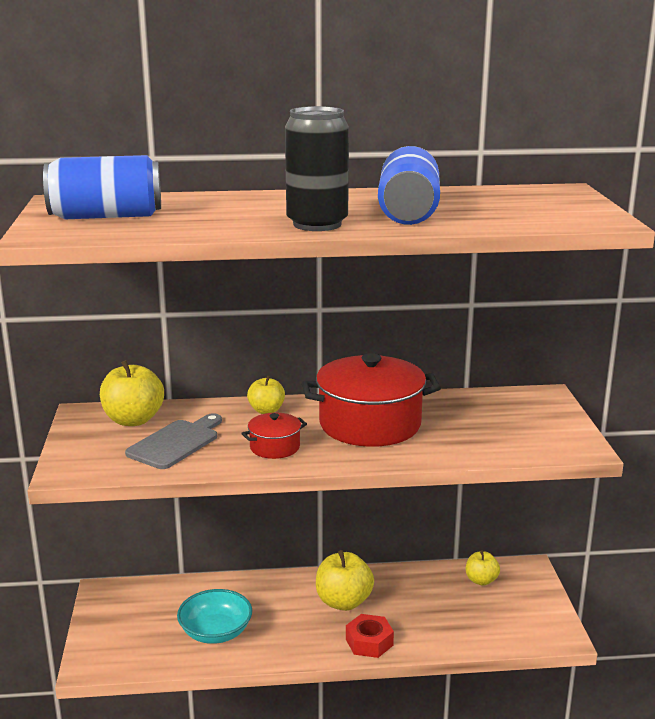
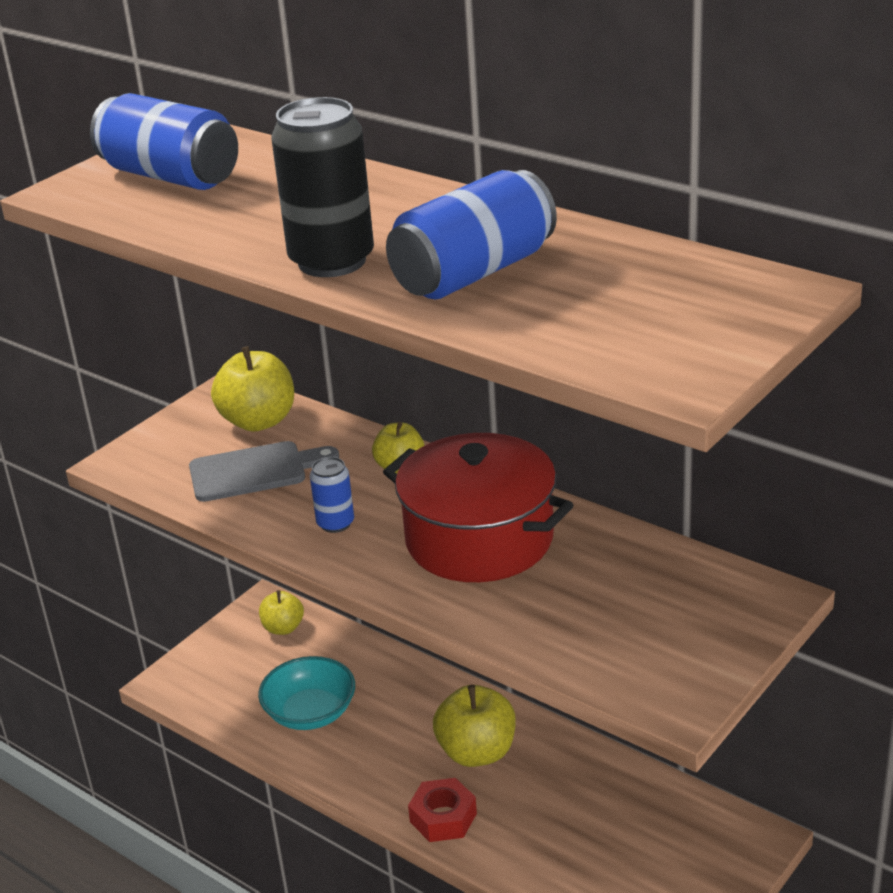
camera: 45 degrees right, 10 degrees up
red pot [241,413,307,459] -> blue can [310,457,354,533]
yellow apple [466,550,500,586] -> yellow apple moved to [259,590,304,635]

